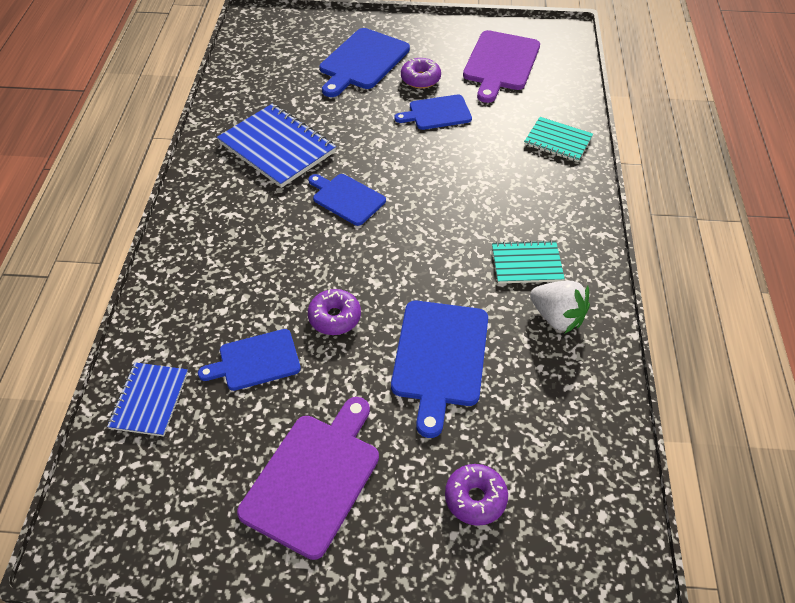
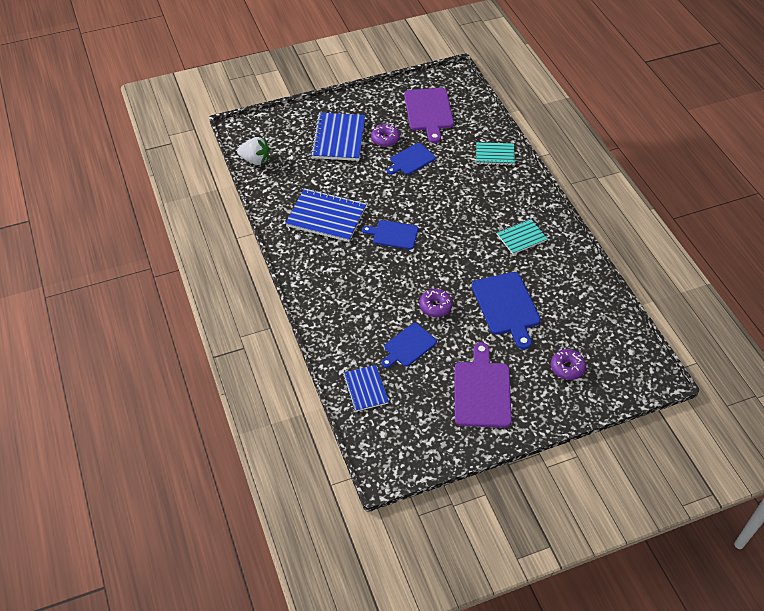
camera: 25 degrees left, 0 degrees up
blue cutting board [320,28,410,97] -> blue notebook [310,113,365,161]
white strawberry [530,281,590,333] -> white strawberry moved to [237,137,270,165]

